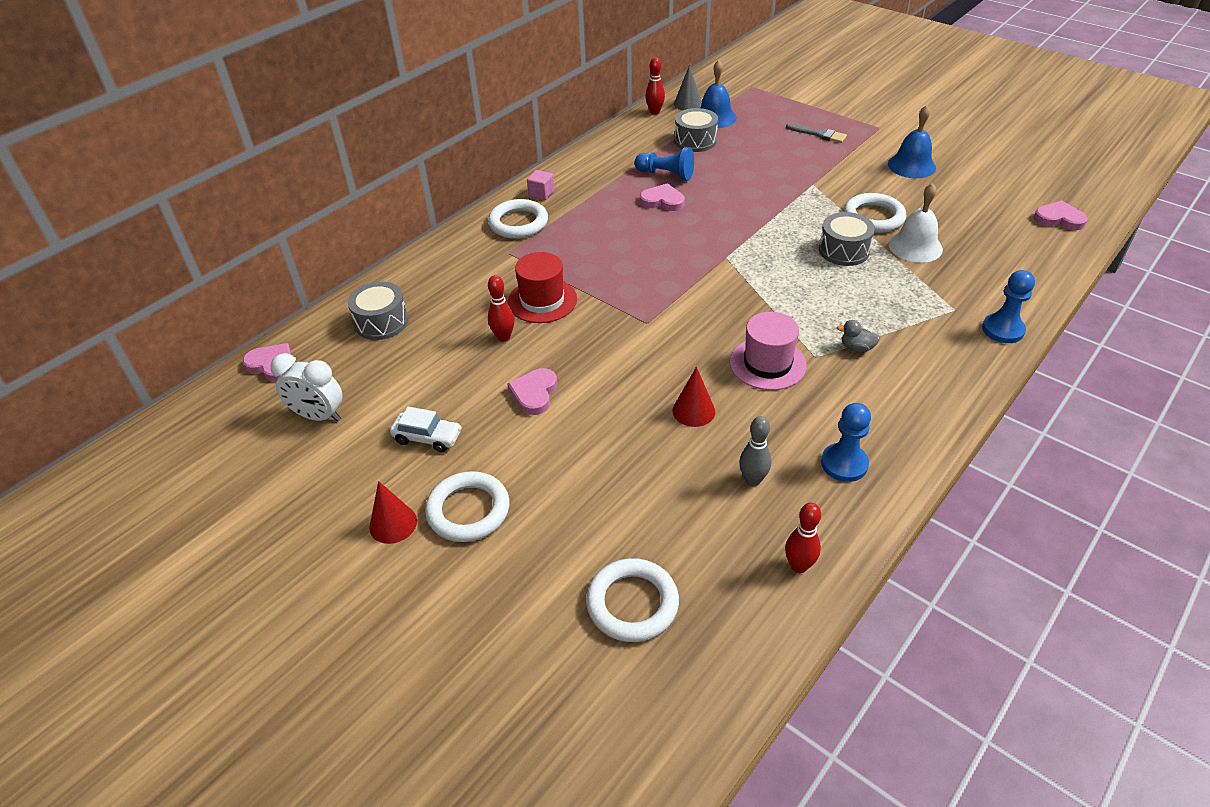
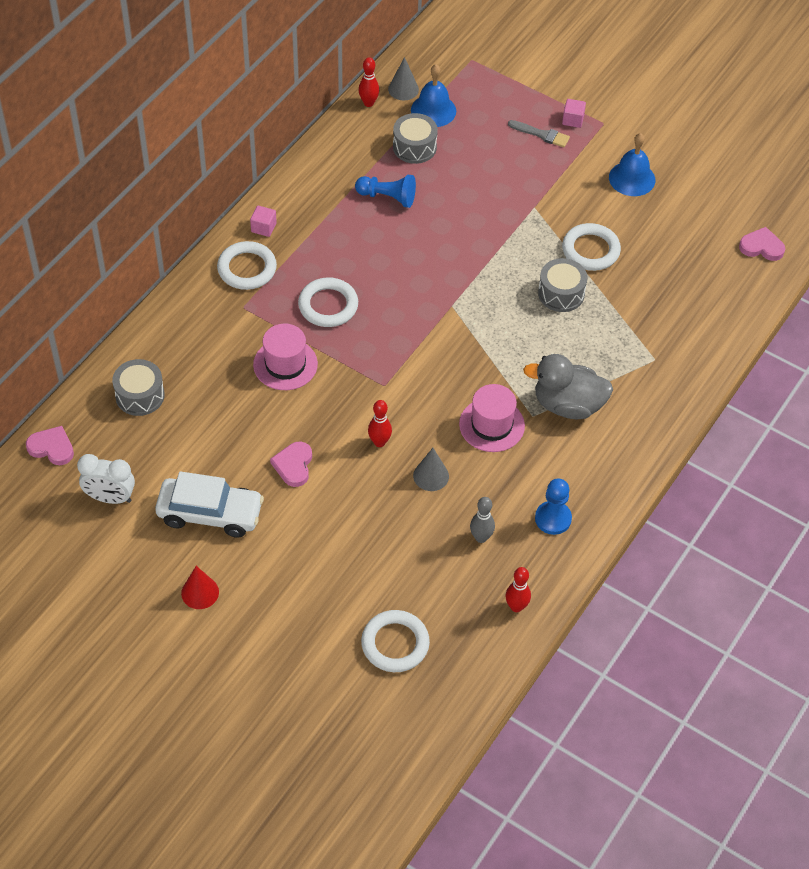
camera: 10 degrees left, 10 degrees up
white car [390,407,462,452] -> white car [155,471,264,538], size x1.79
white ring [425,471,509,542] -> white ring moved to [298,277,358,327]
red bowling pin [488,275,514,342] -> red bowling pin moved to [368,400,392,447]
red hat [508,252,577,323] -> pink hat [253,324,318,390]
pink heart [640,183,685,211] -> none
red cone [672,367,715,427] -> grey cone [413,448,449,491]
grey duck [837,320,880,352] -> grey duck [523,354,613,419], size x2.41
white bell [889,183,943,263] -> none
blue pawn [982,270,1035,343] -> none
none -> pink cube [562,99,586,128]

